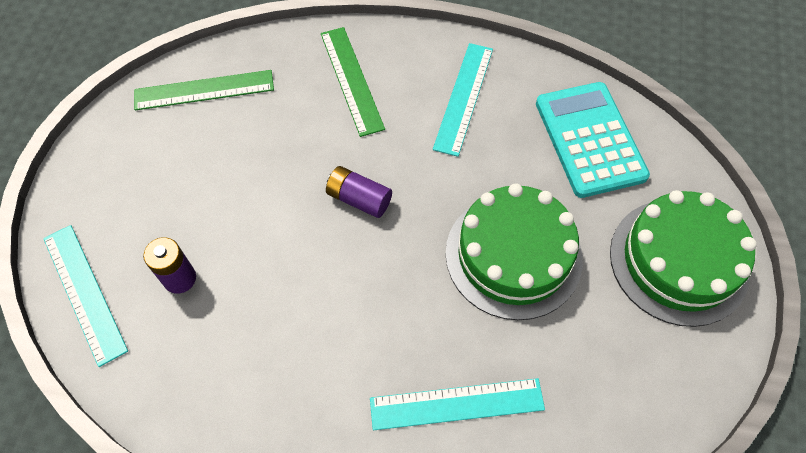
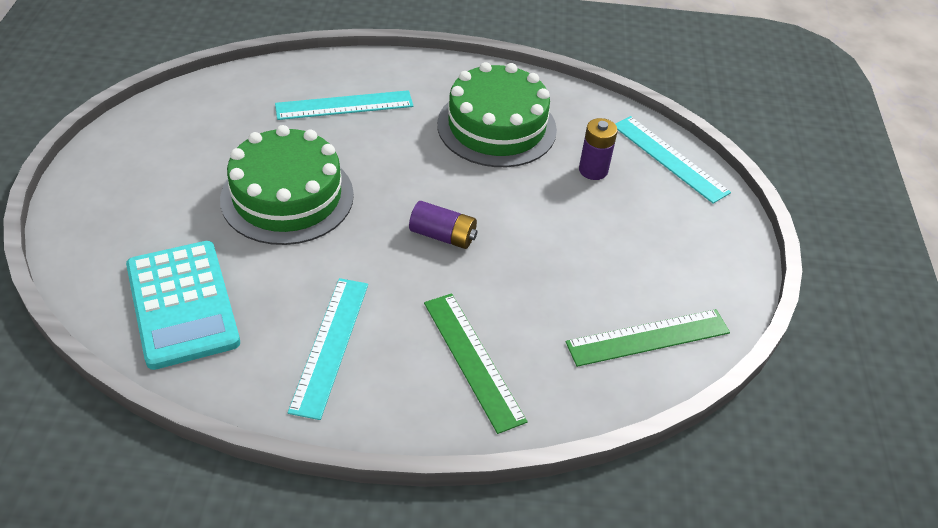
camera: 170 degrees right, 15 degrees down
green cake [610,190,757,327] -> green cake moved to [437,62,557,167]

